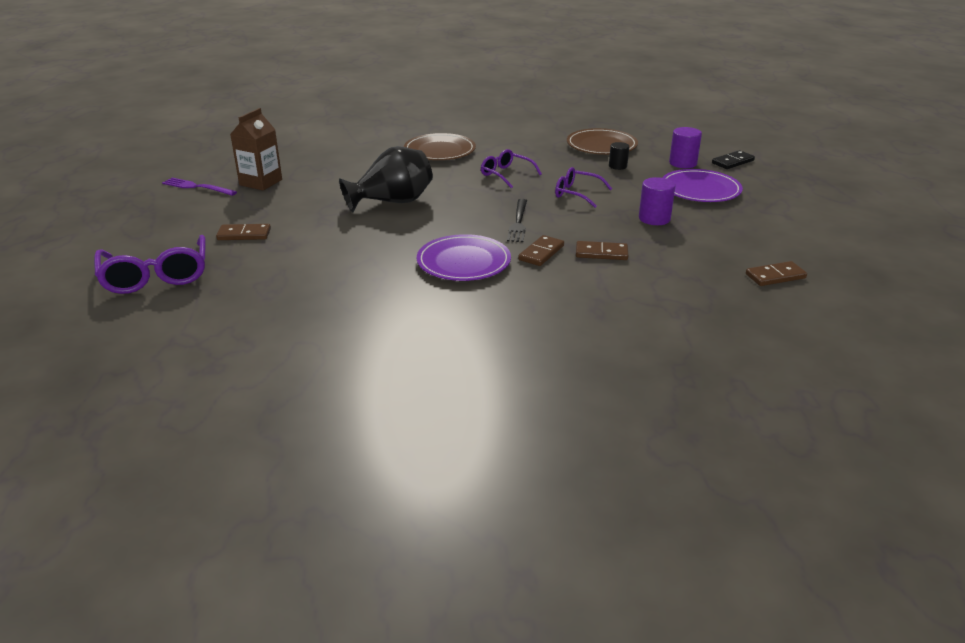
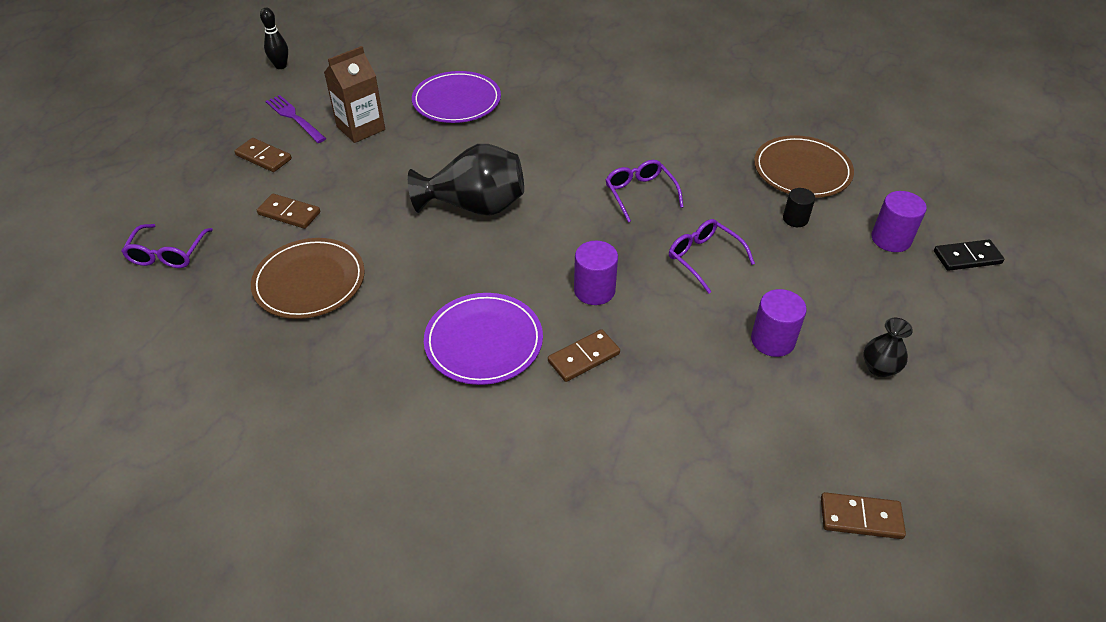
camera: 25 degrees right, 15 degrees up
purple glasses [94,235,206,294] -> purple glasses [121,224,213,268], size x0.62
brown plate [404,133,476,160] -> brown plate moved to [251,238,365,319]
black fork [507,199,527,242] -> purple cylinder [574,241,618,305]
brown domino [576,241,628,260] -> brown domino moved to [234,138,292,172]
purple plate [662,169,743,202] -> purple plate moved to [412,71,501,123]
none -> black bowling pin [260,8,288,69]
none -> black vase [864,318,913,377]

